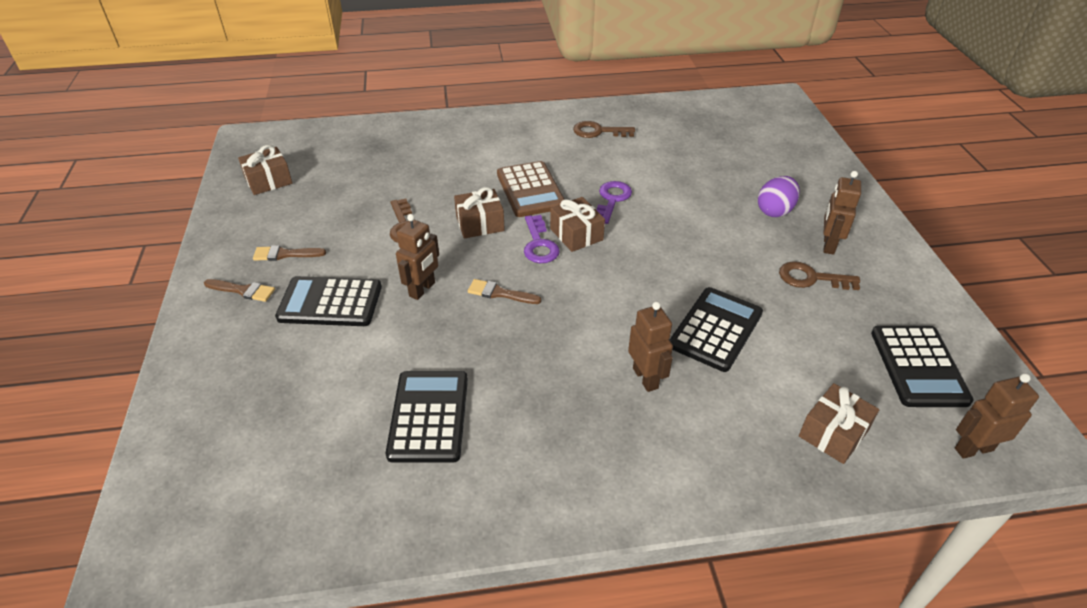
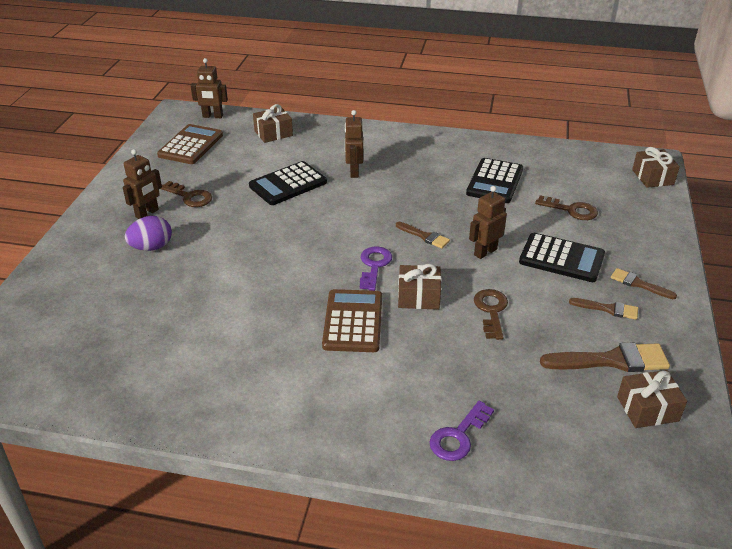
camera: 160 degrees left, 5 degrees down
brown gift [550,197,605,252] -> brown gift moved to [632,147,680,188]
brown key [573,121,635,138] -> brown key moved to [535,195,598,220]
purple key [597,181,632,224] -> purple key moved to [429,401,494,461]
black calculator [871,326,974,407] -> brown calculator [157,124,223,164]
none -> brown brush [540,342,670,372]

